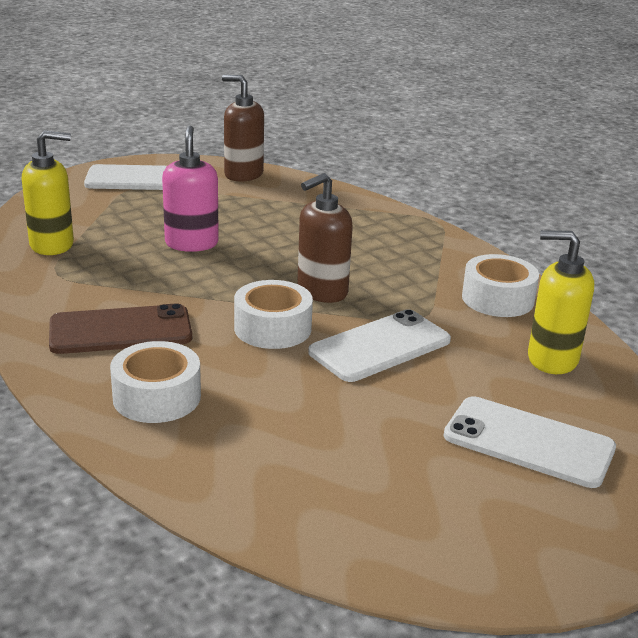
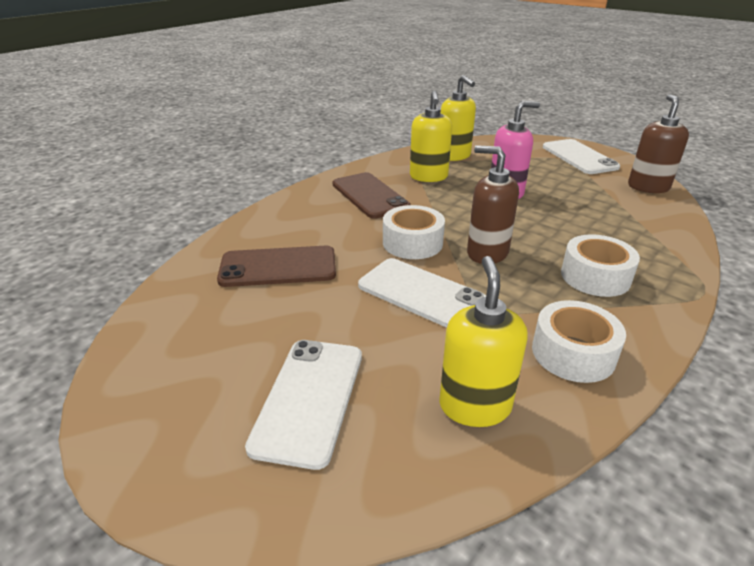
camera: 75 degrees right, 5 degrees up
white tape [110,341,201,423] -> white tape moved to [561,234,640,297]
none -> brown phone [217,246,336,287]
none -> yellow soap dispenser [410,90,452,182]

